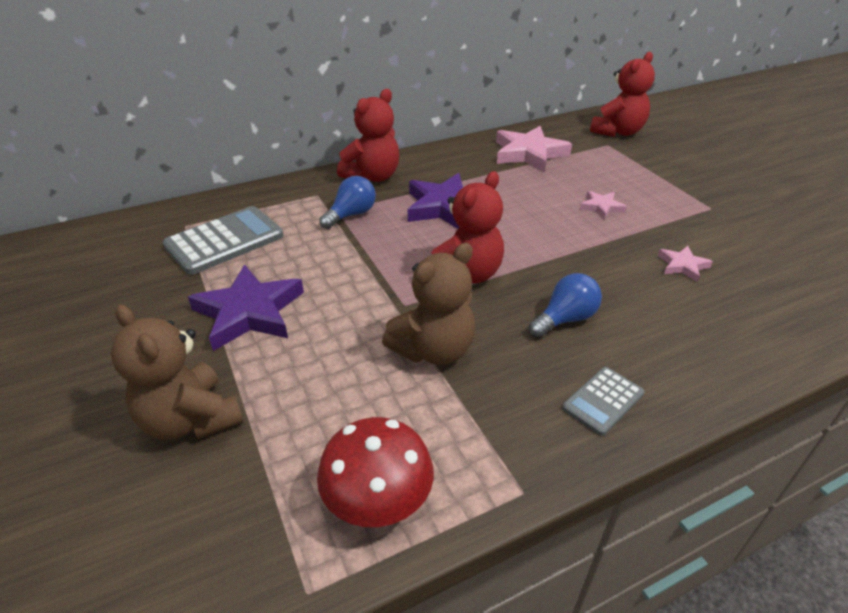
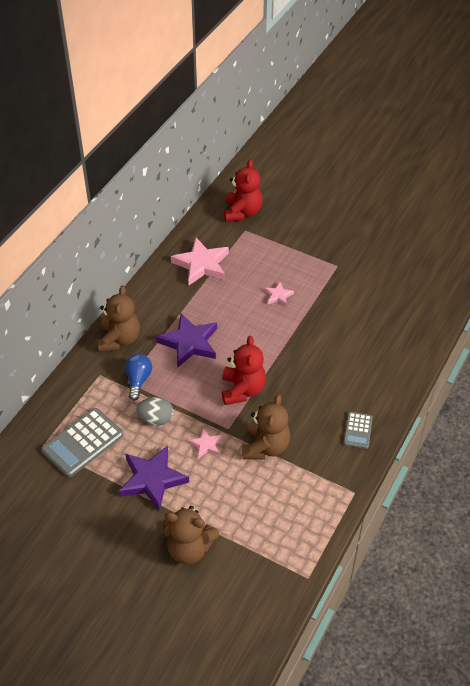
camera: 35 degrees left, 10 degrees up
grey calculator [163,206,284,275] -> grey calculator turned 150 degrees counterclockwise [41,408,123,477]
red mushroom [317,417,434,527] -> none
red teddy bear [337,89,399,182] -> brown teddy bear [97,286,140,352]
blue light bulb [529,273,602,338] -> none
pink star [658,246,713,282] -> pink star moved to [188,428,222,459]
none -> grey egg [136,397,173,425]

